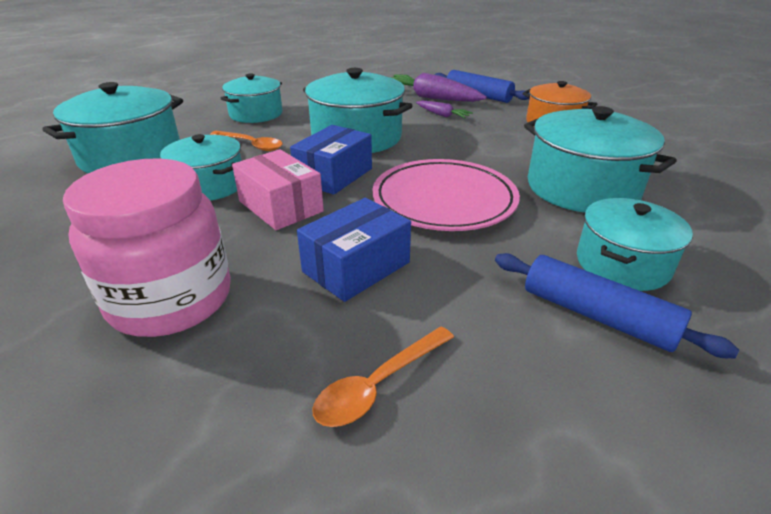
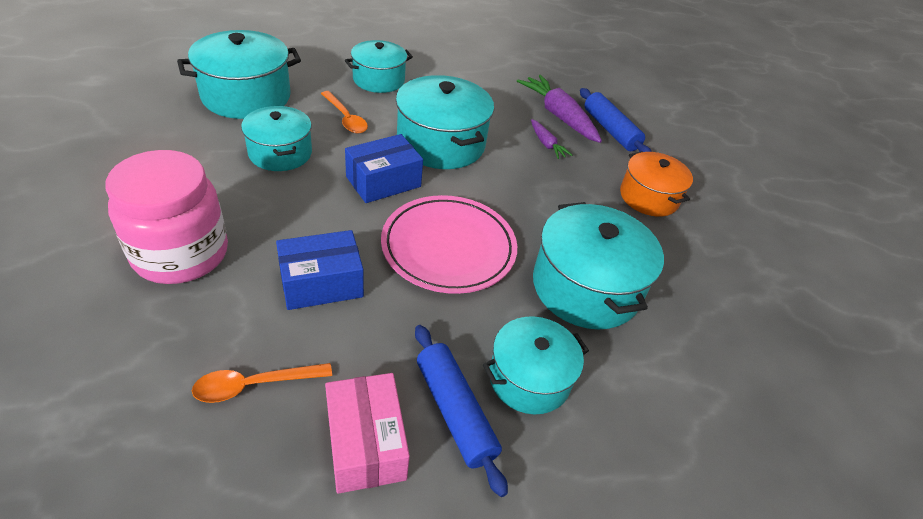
camera: 20 degrees right, 10 degrees up
pink box [232,149,324,230] -> pink box moved to [325,373,410,494]

